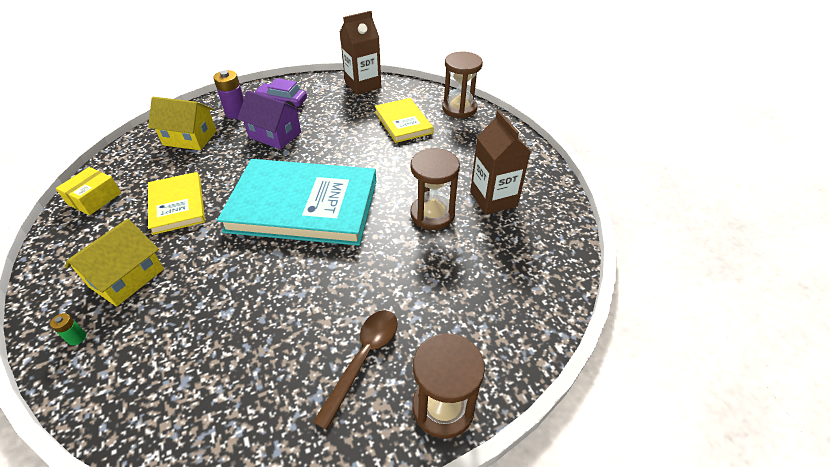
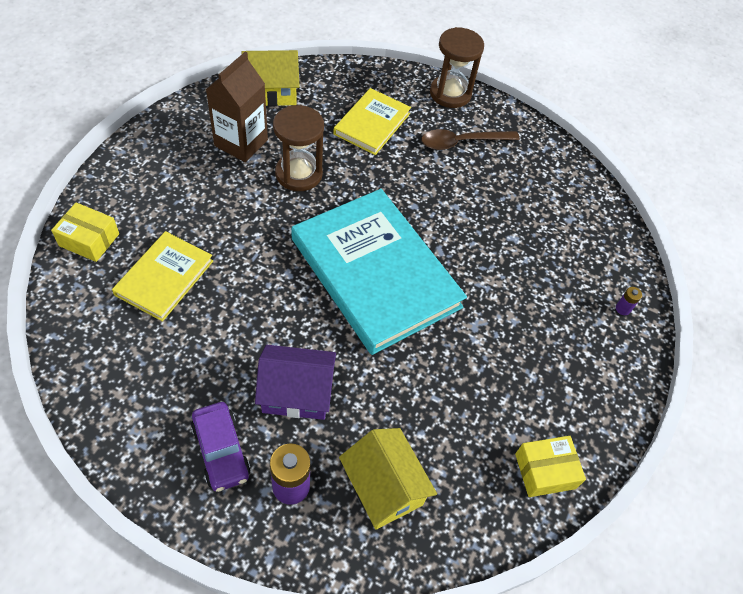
camera: 135 degrees left, 10 degrees up
green battery [50,313,86,345] -> purple battery [616,287,642,315]
yellow house [65,219,164,307] -> yellow house moved to [242,50,300,106]
yellow book [148,172,205,235] -> yellow book moved to [333,88,411,155]
purple house [238,90,302,150] -> purple house turned 75 degrees counterclockwise [255,345,336,420]
brown carton [340,11,381,95] -> none
brown hourglass [442,51,483,118] -> yellow box [51,202,119,262]

